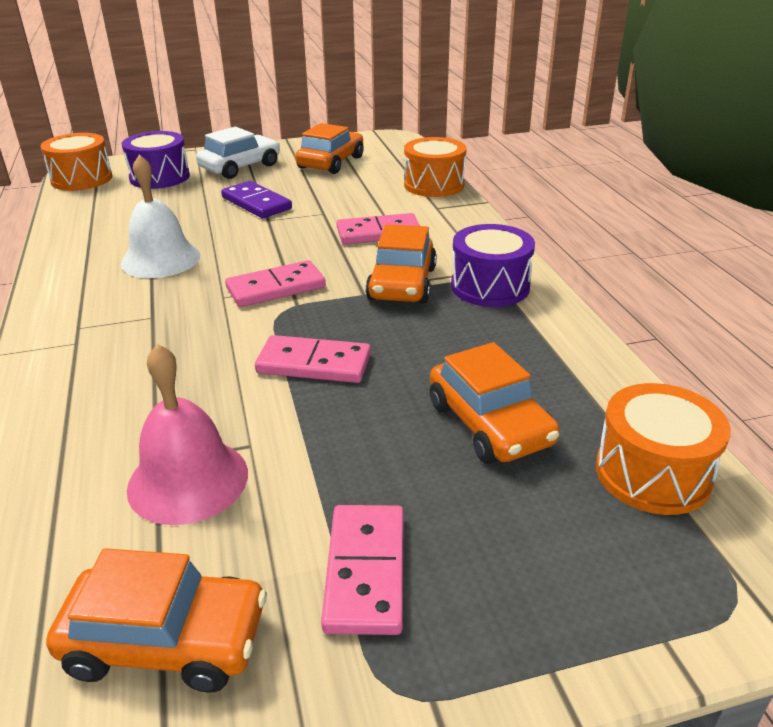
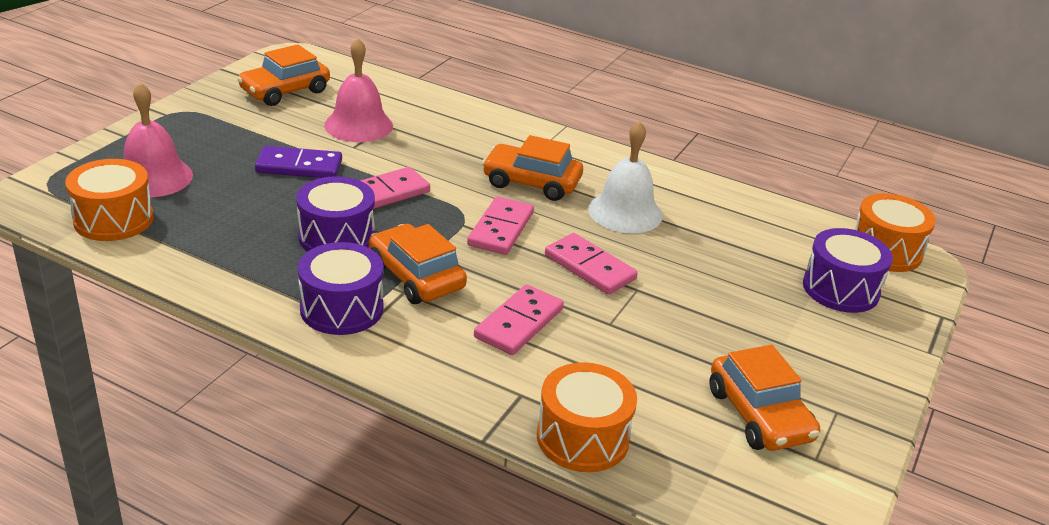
camera: 130 degrees right, 0 degrees up
white car [196,127,280,179] -> none
purple domino [221,181,292,218] -> purple domino moved to [255,146,342,178]
pink domino [321,505,404,635] -> pink domino moved to [545,233,638,295]
orange car [430,342,560,464] -> orange car moved to [482,135,583,201]
none -> pink bell [124,82,193,197]
none -> purple drum [296,176,375,252]

